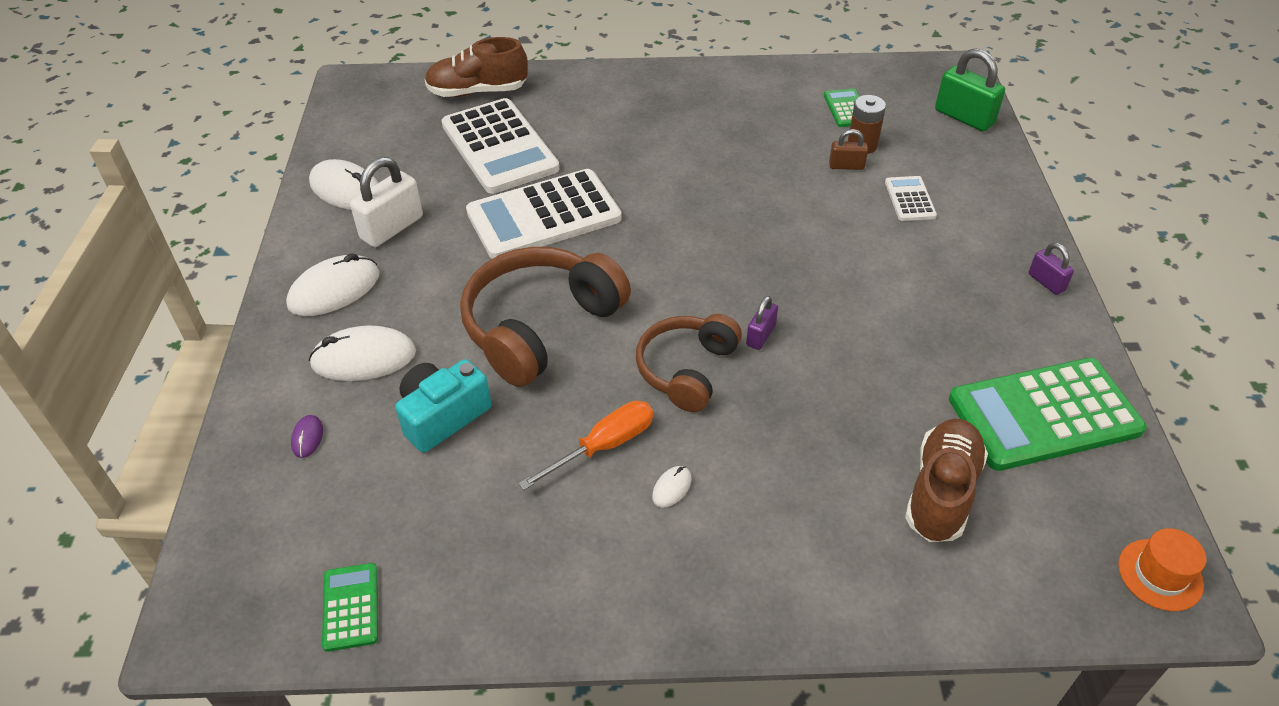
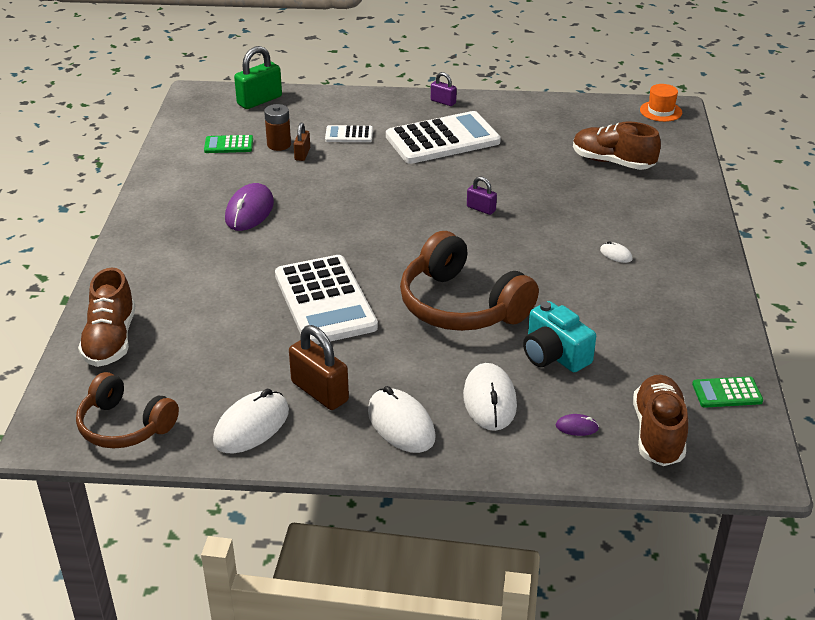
camera: 85 degrees left, 10 degrees down
white padlock [350,157,423,247] -> brown padlock [289,325,349,410]
white calculator [441,98,559,194] -> white calculator moved to [386,111,501,164]
orange screwdriver [518,401,653,490] -> none
brown headphones [636,314,742,412] -> brown headphones moved to [76,372,179,448]
green calculator [949,358,1147,471] -> none
purple padlock [1028,243,1074,295] -> purple padlock turned 60 degrees clockwise [431,72,457,106]
none -> purple mouse [225,183,274,231]
none -> brown shoe [633,375,688,466]

